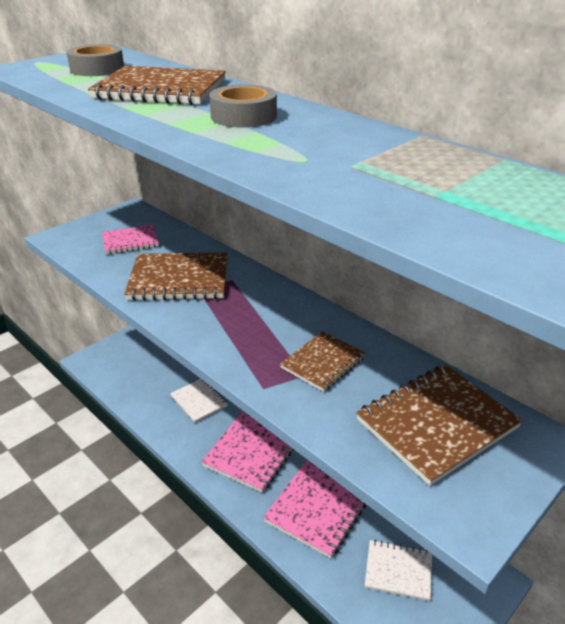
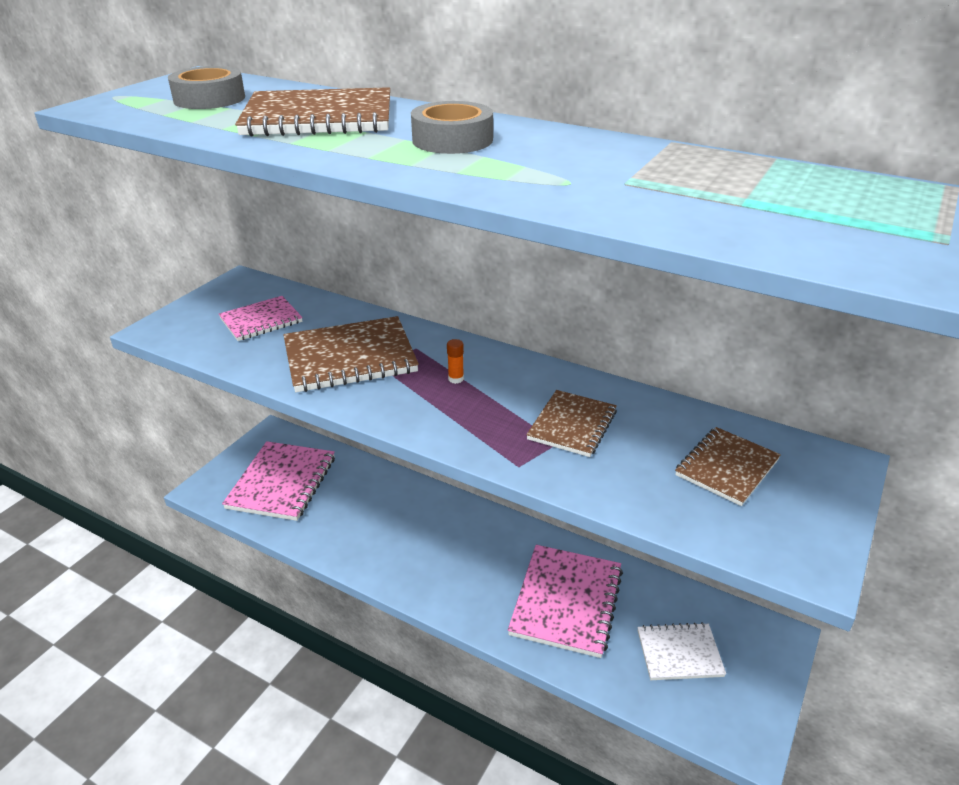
camera: 15 degrees left, 0 degrees up
white notebook [170,379,228,423] -> none
pink notebook [201,411,294,493] -> pink notebook moved to [222,441,335,521]
brown notebook [356,365,523,486] -> brown notebook [675,427,781,506], size x0.61
none -> orange glue stick [447,339,464,384]

